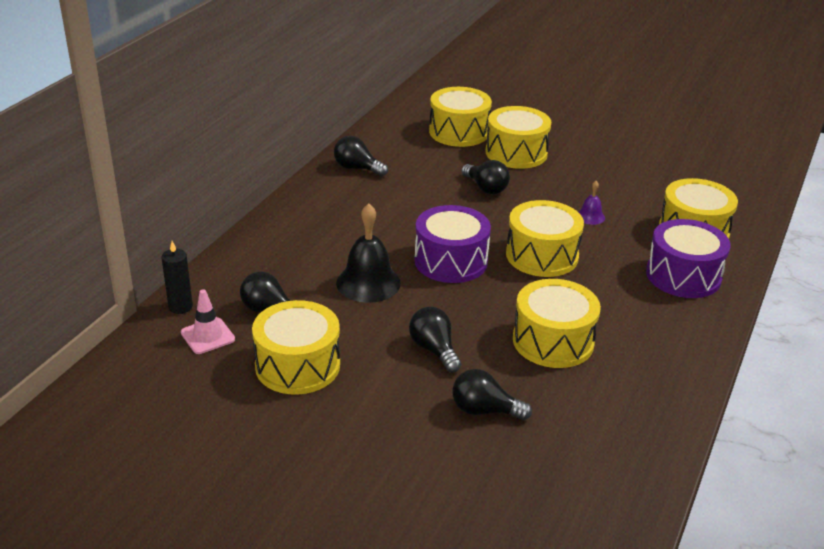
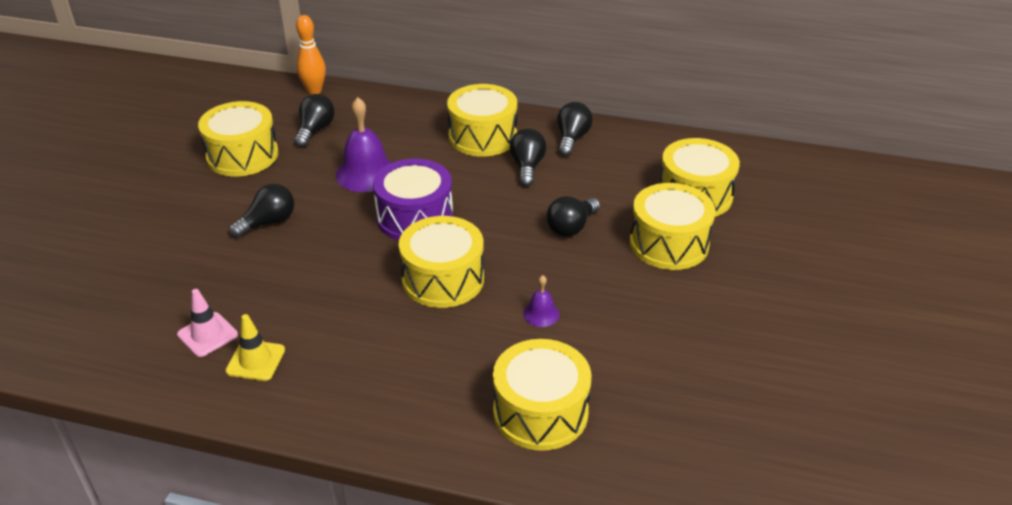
camera: 80 degrees right, 5 degrees up
black candle [162,241,193,314] -> orange bowling pin [296,15,326,94]
pink traffic cone [181,289,235,354] -> pink traffic cone moved to [177,289,238,357]
black bell [336,203,401,303] -> purple bell [336,97,392,192]
black light bulb [452,369,532,420] -> black light bulb moved to [510,129,546,186]
yellow drum [513,279,601,368] -> yellow drum moved to [447,84,517,157]
purple drum [646,219,731,298] -> none
none -> yellow traffic cone [226,314,285,381]

